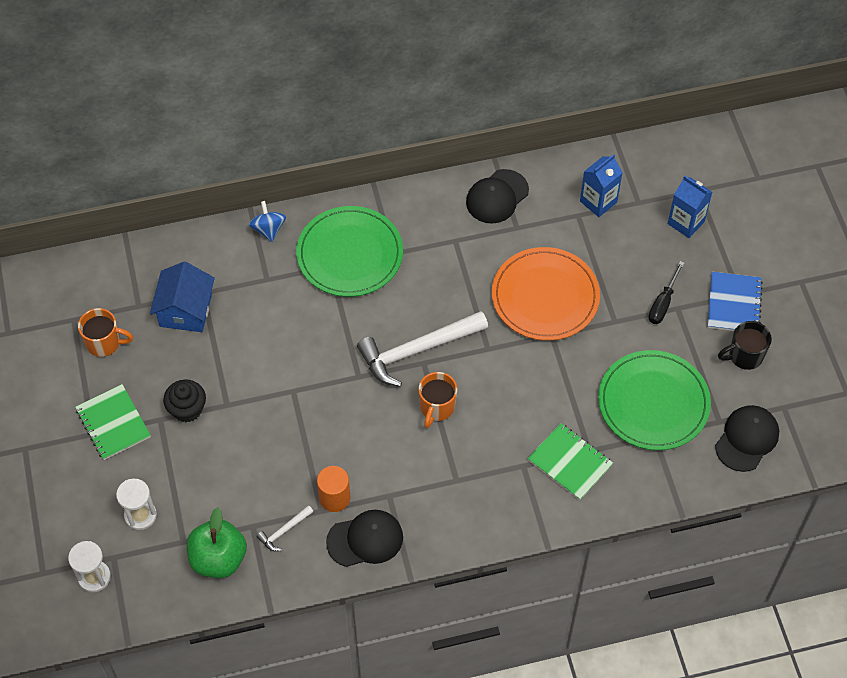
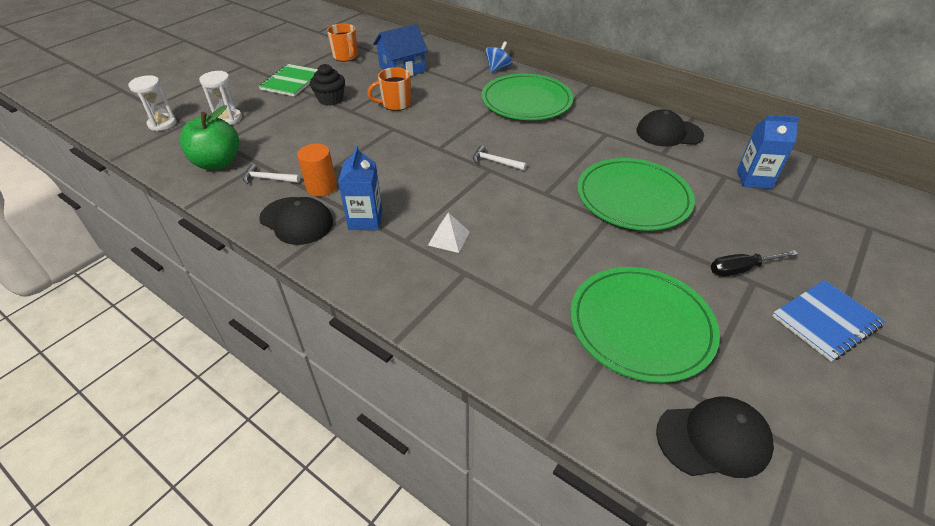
camera: 50 degrees right, 15 degrees down
white hammer [357,311,488,387] -> white hammer [473,145,526,170], size x0.44
orange mug [419,372,457,428] -> orange mug moved to [367,67,411,111]
orange plate [492,247,600,341] -> green plate [577,158,695,231]
green notebook [528,423,613,500] -> none
blue carton [668,176,712,238] -> blue carton moved to [338,146,383,230]
black mug [718,321,772,370] -> none
none -> white pyramid [428,213,470,253]

